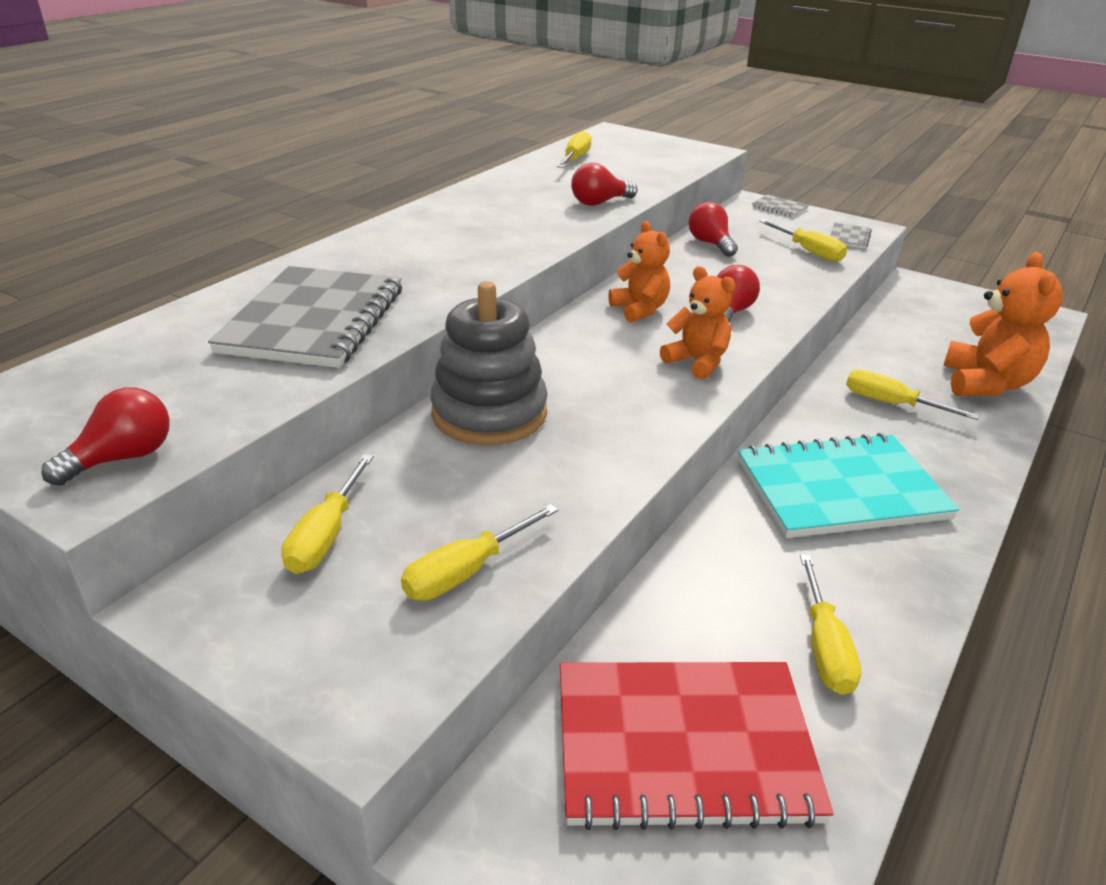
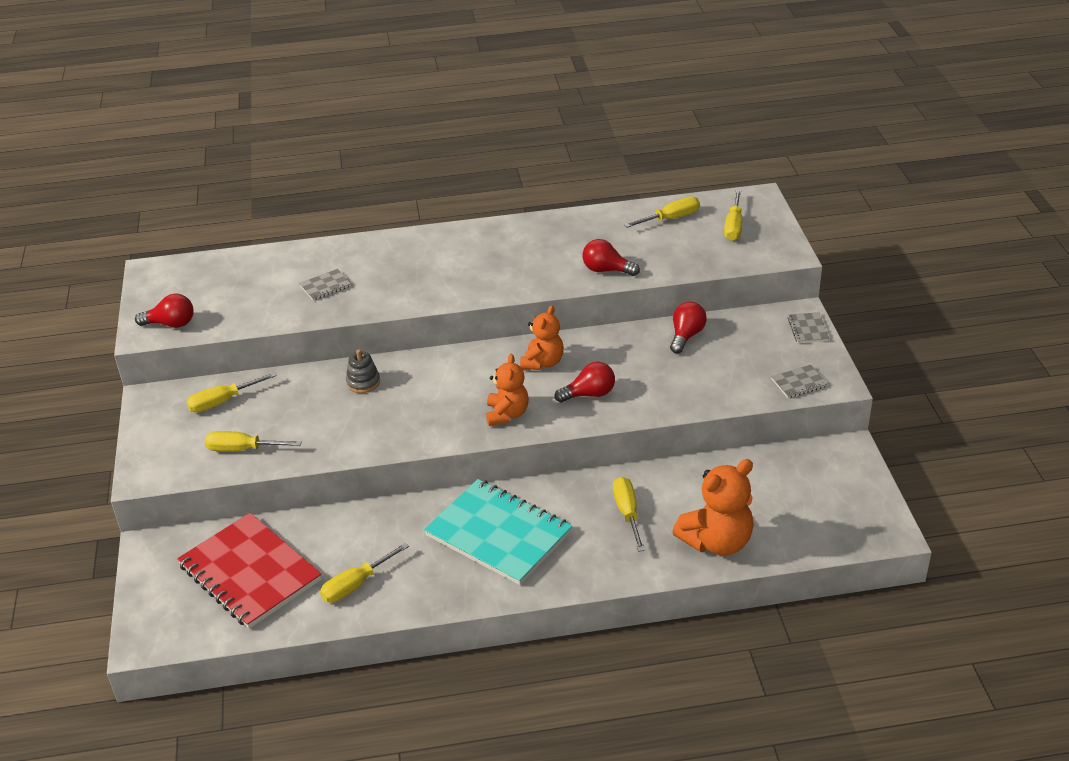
camera: 50 degrees right, 5 degrees up
grey notebook [208,266,402,368] -> grey notebook [299,269,351,300], size x0.41
grey stacking toy [431,281,548,445] -> grey stacking toy [346,349,380,393], size x0.47
yellow screwdriver [759,219,847,262] -> yellow screwdriver moved to [724,190,742,241]

